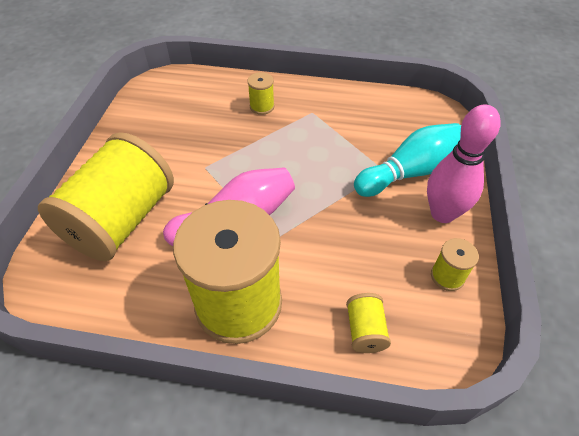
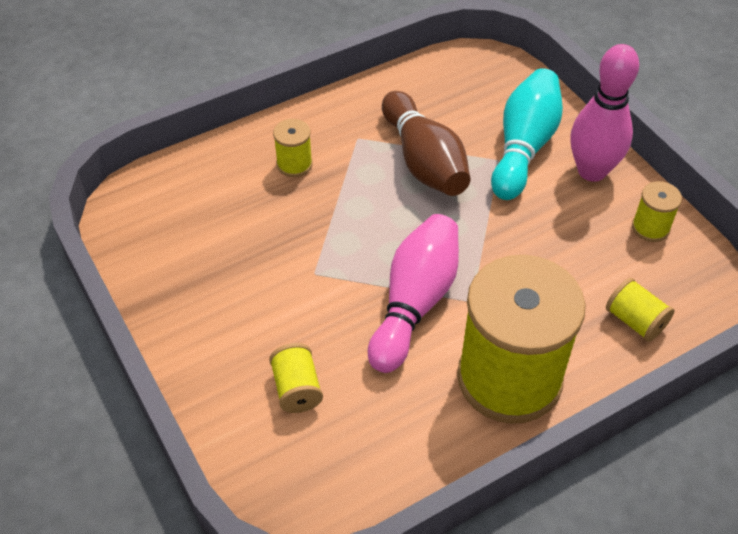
camera: 40 degrees left, 0 degrees up
yellow spool [38,132,174,261] -> yellow spool [269,343,323,413], size x0.40
none -> brown bowling pin [382,91,470,196]

